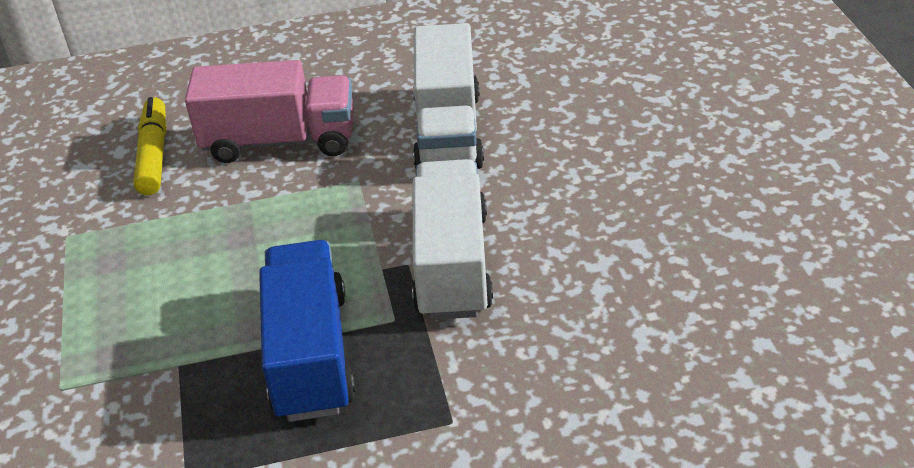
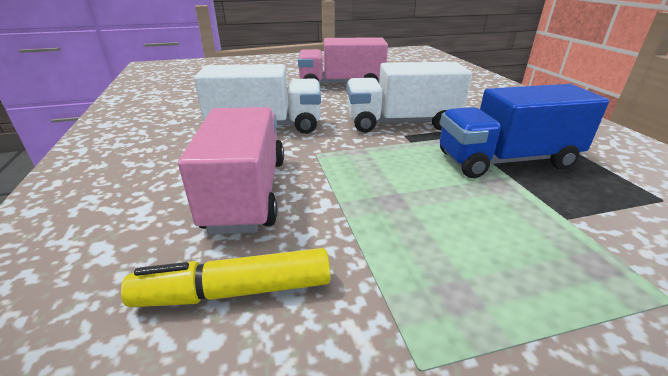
camera: 95 degrees left, 10 degrees down
none -> pink truck [298,37,388,83]

